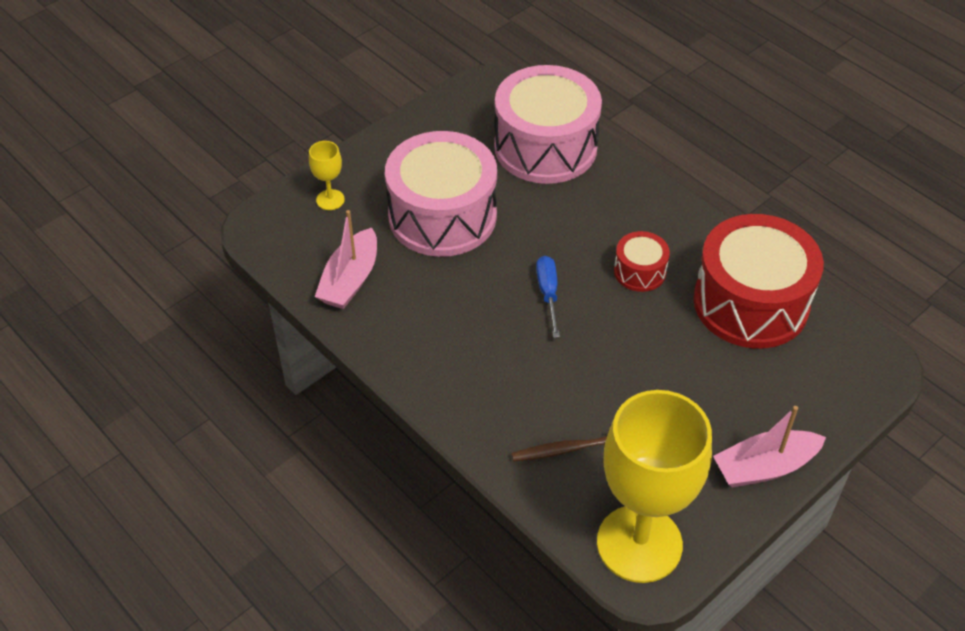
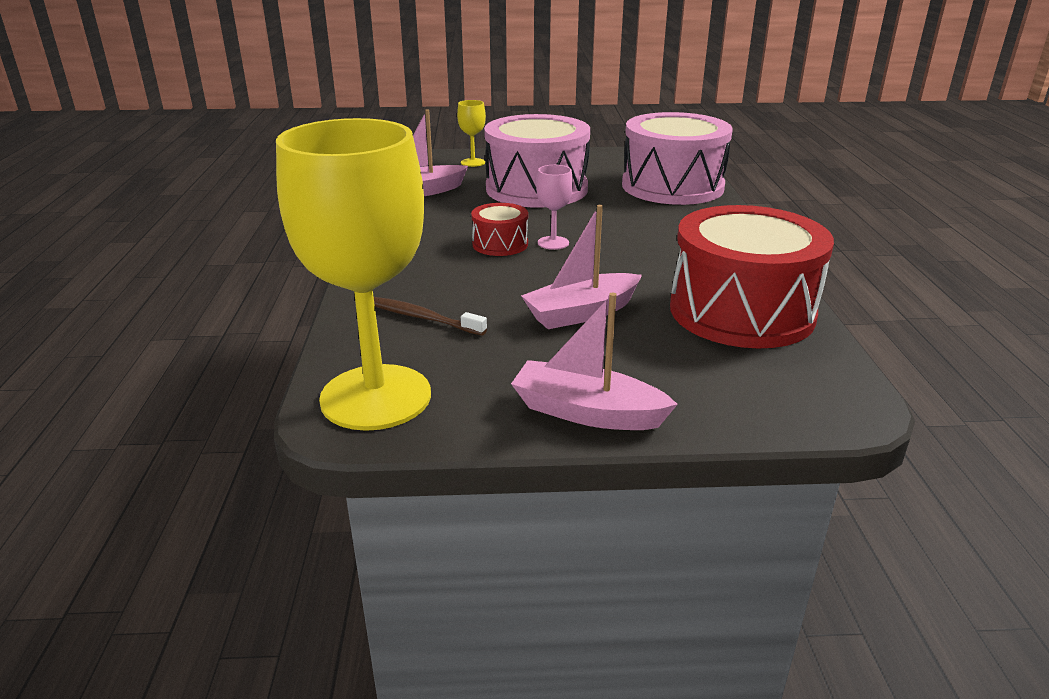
camera: 40 degrees right, 20 degrees down
blue screwdriver [536,256,560,338] -> pink goblet [536,165,573,250]
red drum [614,231,670,292] -> red drum moved to [471,203,528,256]
none -> pink boat [521,205,642,329]

